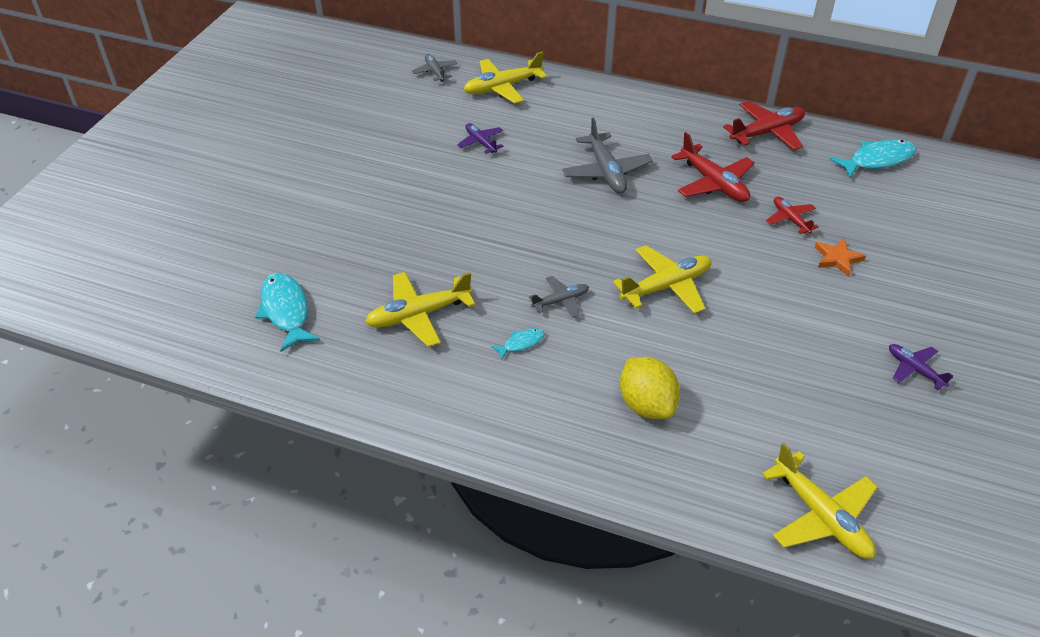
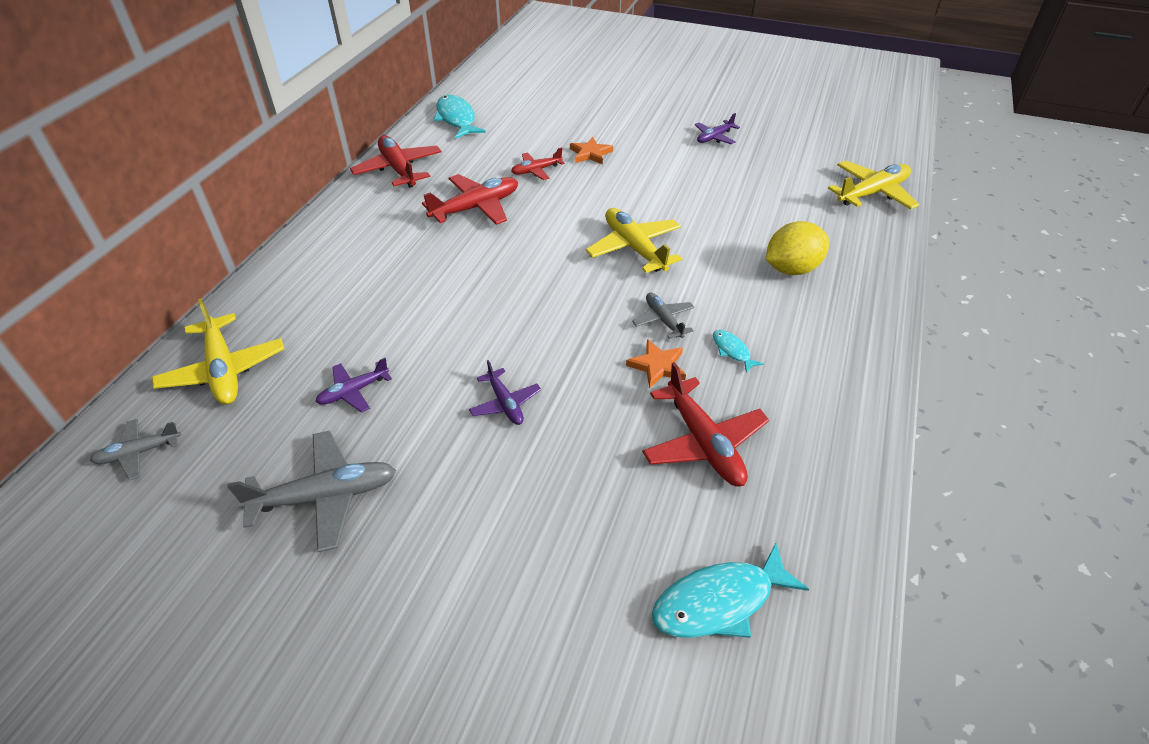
camera: 90 degrees left, 0 degrees up
yellow plane [365,272,475,347] -> red plane [642,362,769,486]
grey plane [562,118,653,193] -> grey plane moved to [227,431,396,552]
none -> purple plane [469,360,541,425]
none -> orange star [626,339,686,389]

